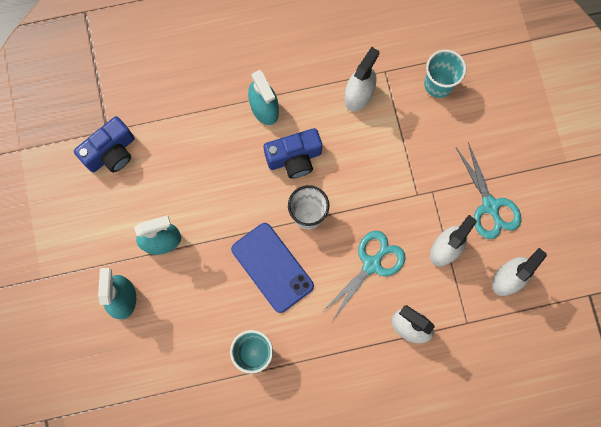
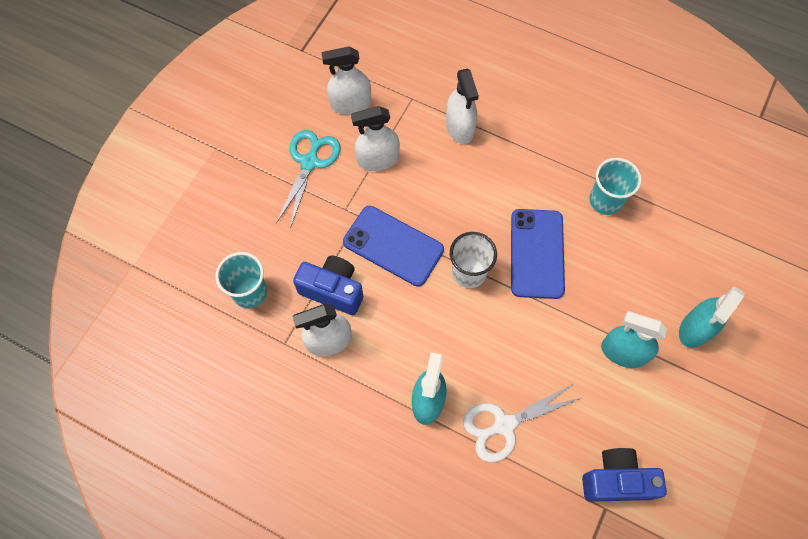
camera: 140 degrees left, 10 degrees down
blue camera [263,128,322,178] -> blue camera moved to [293,256,363,315]
turquoise scissors [321,231,405,321] -> none
none -> blue phone [343,206,444,287]
none -> white scissors [463,383,583,462]

